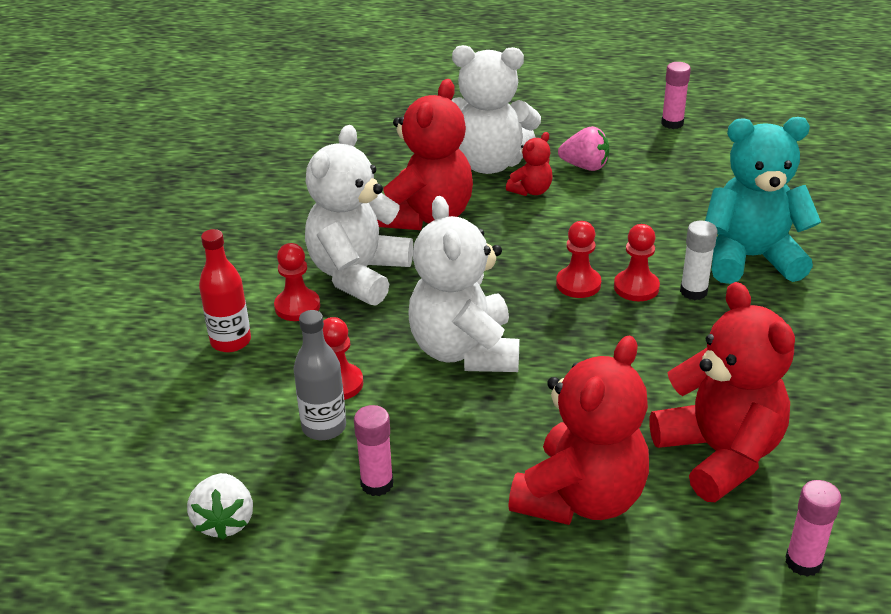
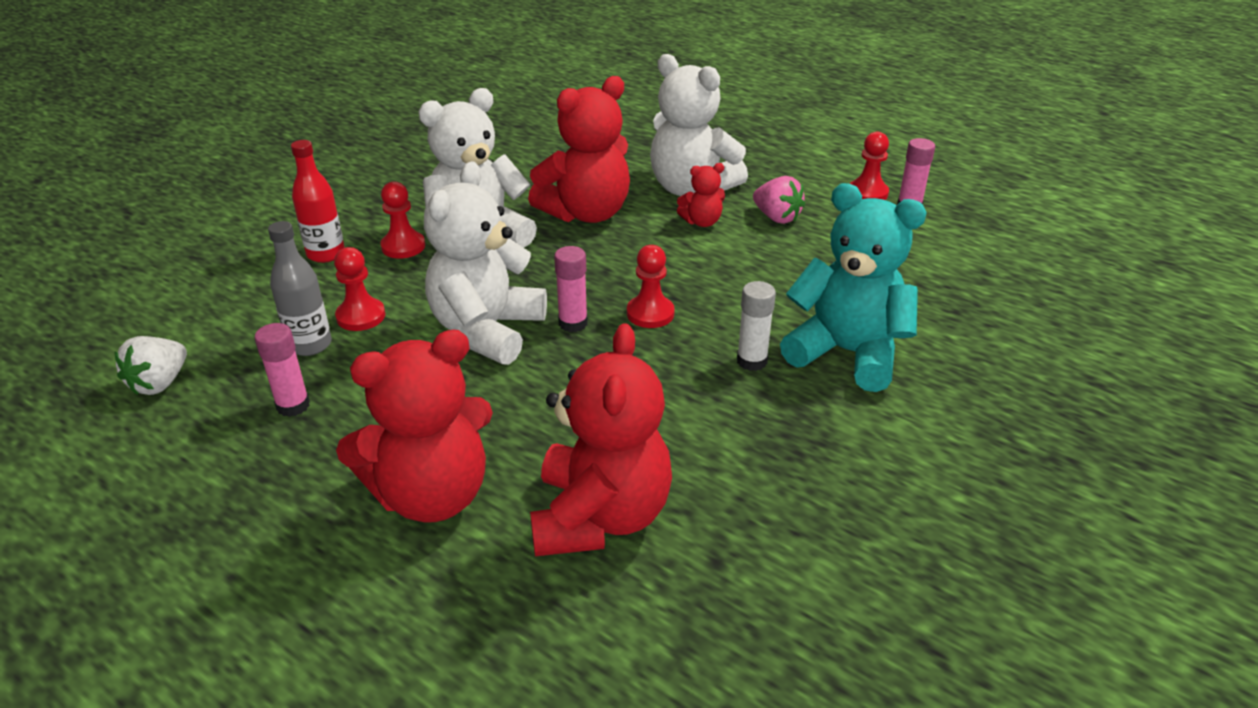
camera: 30 degrees right, 0 degrees up
red pawn [614,224,660,301] -> red pawn moved to [850,132,889,200]
pink glue stick [785,480,841,577] -> pink glue stick moved to [554,246,588,332]

